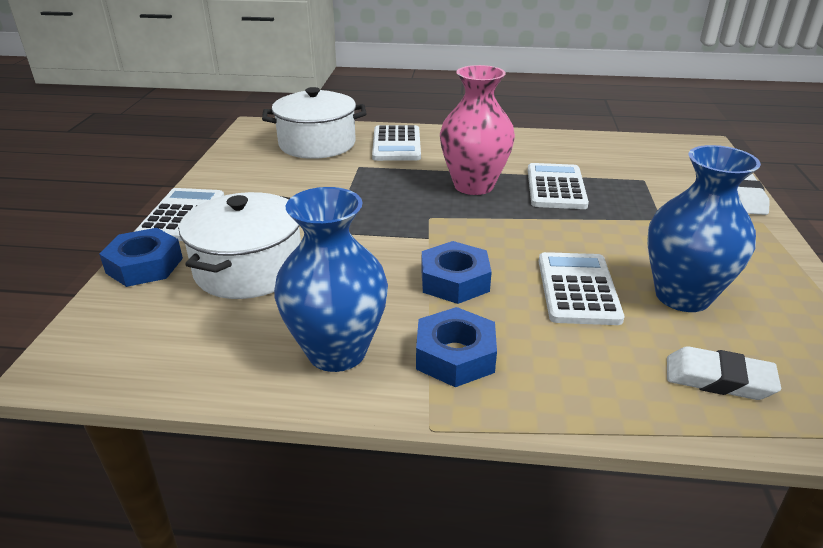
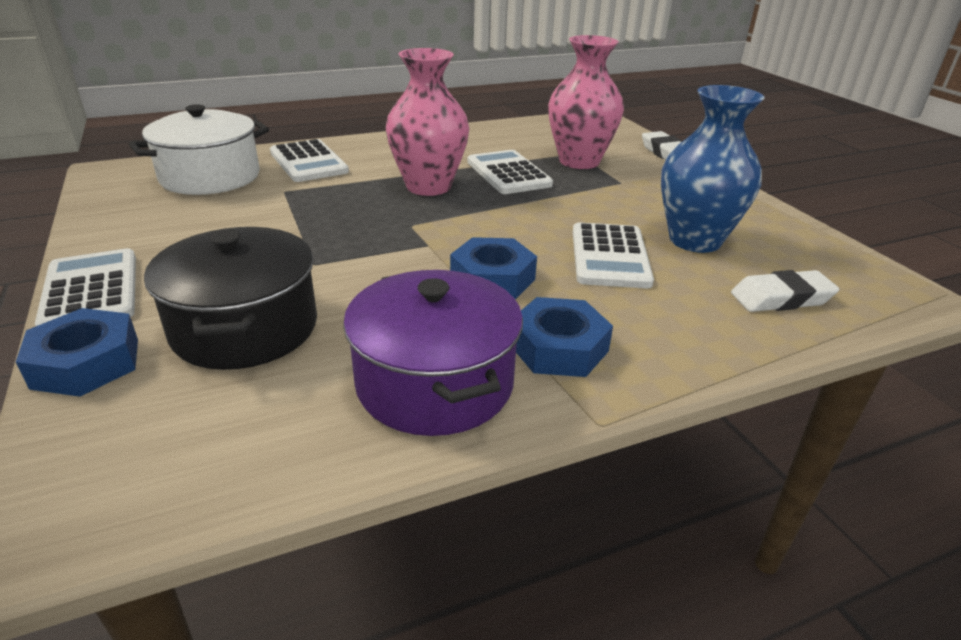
camera: 30 degrees left, 0 degrees up
white pot [179,192,301,299] -> black pot [144,227,317,370]
blue vase [274,187,388,372] -> purple pot [343,270,523,436]
white calculator [539,252,624,325] -> white calculator turned 150 degrees counterclockwise [573,222,654,288]
none -> pink vase [548,35,624,169]

